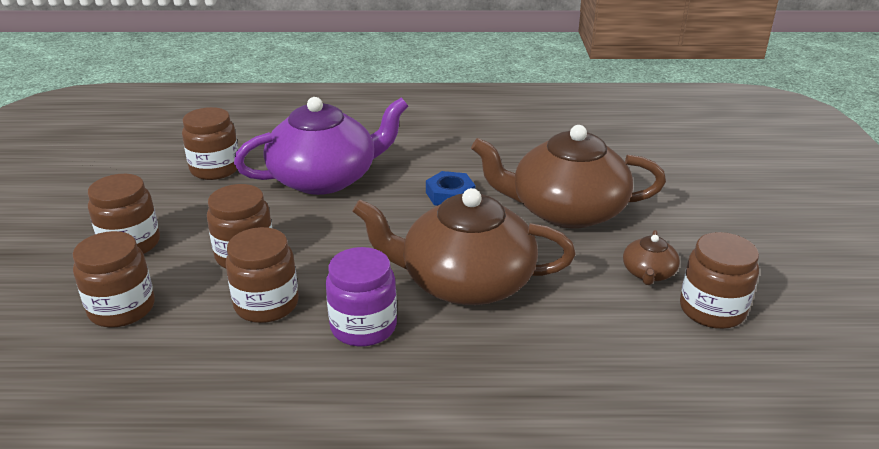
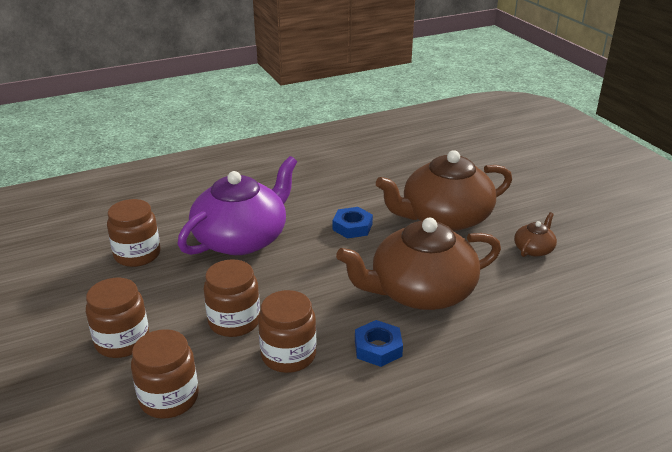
camera: 25 degrees left, 0 degrees up
purple jar [326,247,397,347] -> blue nut [355,320,403,367]
brown teapot [623,230,680,285] -> brown teapot turned 135 degrees counterclockwise [514,212,557,257]
brown jar [680,232,759,329] -> none

